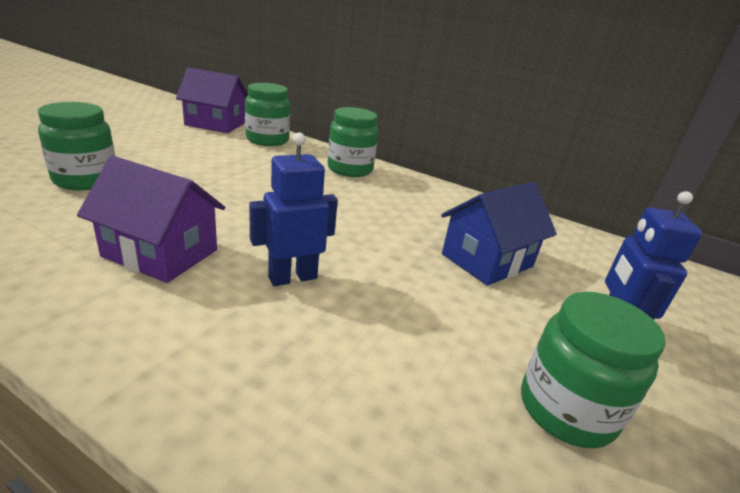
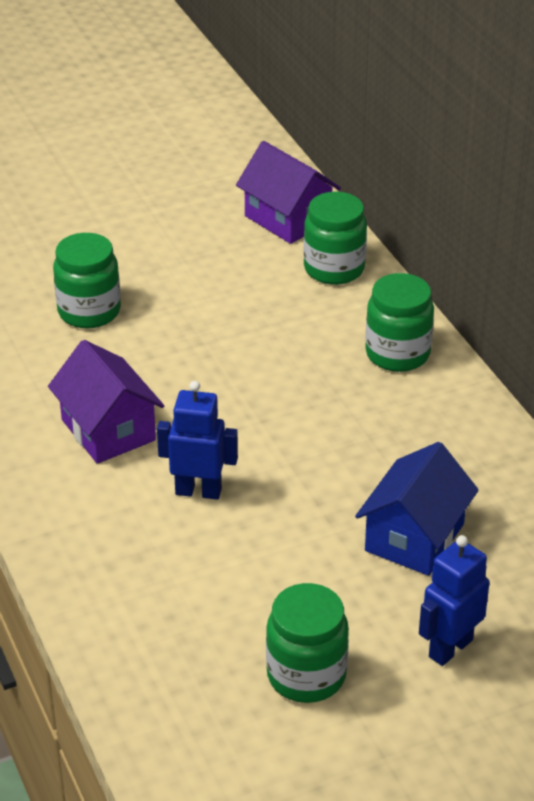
camera: 40 degrees right, 10 degrees up
blue house [441,182,557,286] -> blue house turned 60 degrees counterclockwise [355,442,479,576]

